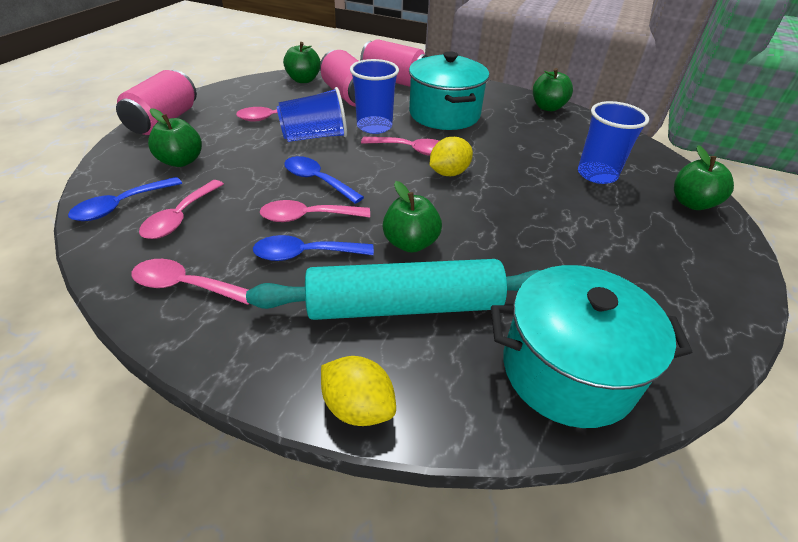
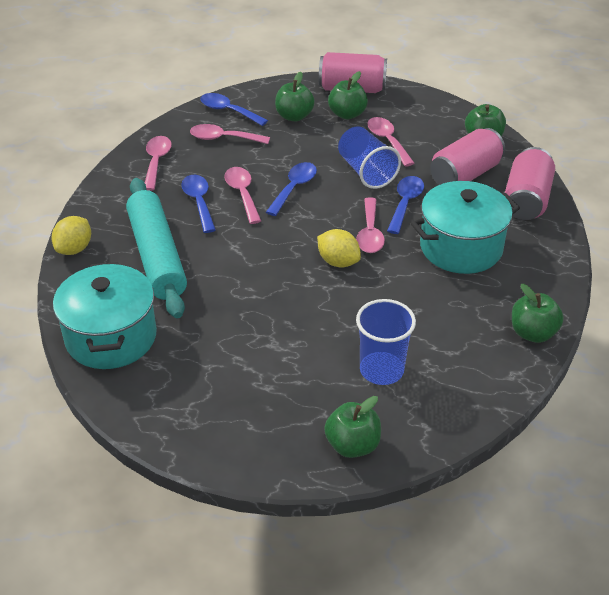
camera: 80 degrees right, 0 degrees up
blue cup [350,59,399,134] -> blue spoon [387,176,424,234]
green apple [383,181,442,253] -> green apple moved to [328,71,368,119]

